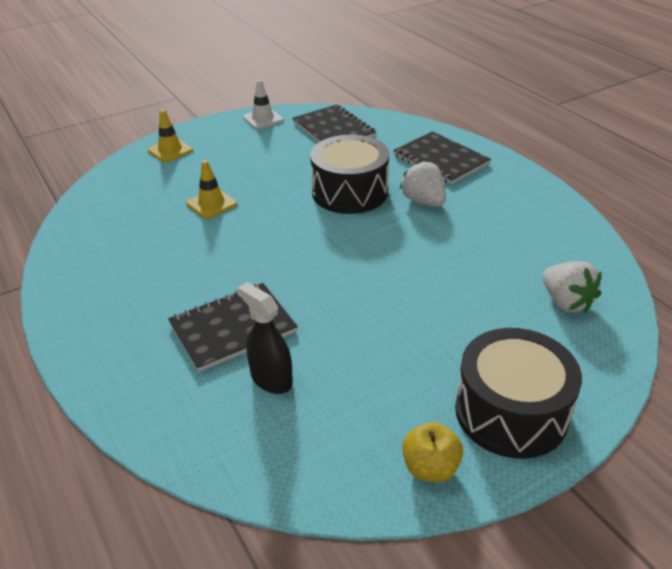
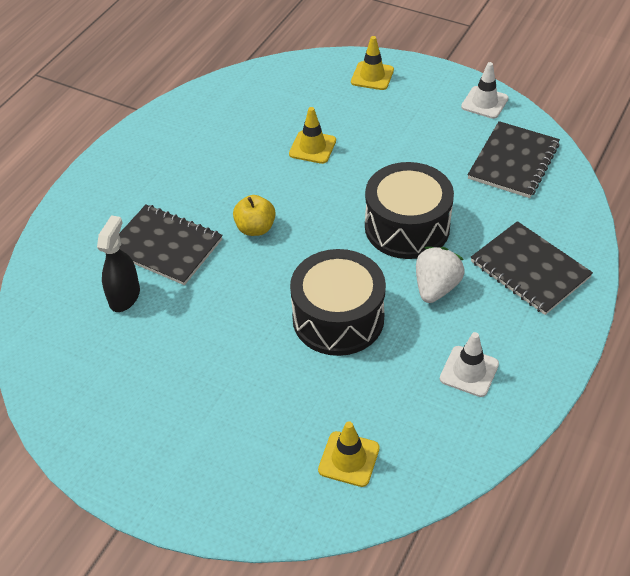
camera: 60 degrees right, 10 degrees up
black notebook [393,131,491,184] -> black notebook turned 60 degrees counterclockwise [471,221,593,315]
yellow apple [402,422,463,482] -> yellow apple moved to [233,195,276,236]
black drum [455,328,582,459] -> black drum moved to [290,249,386,356]
white strawberry [543,261,602,313] -> yellow traffic cone [318,421,380,487]
none -> white traffic cone [440,332,499,397]

